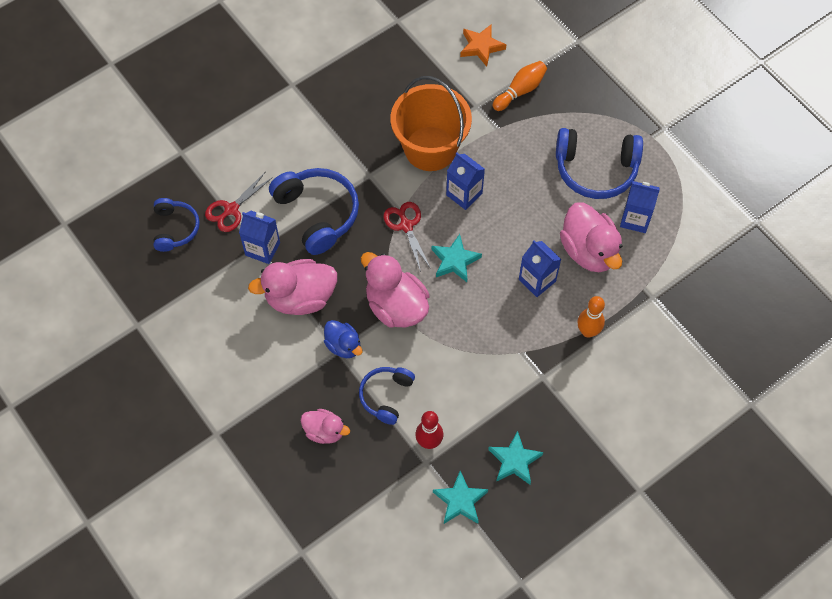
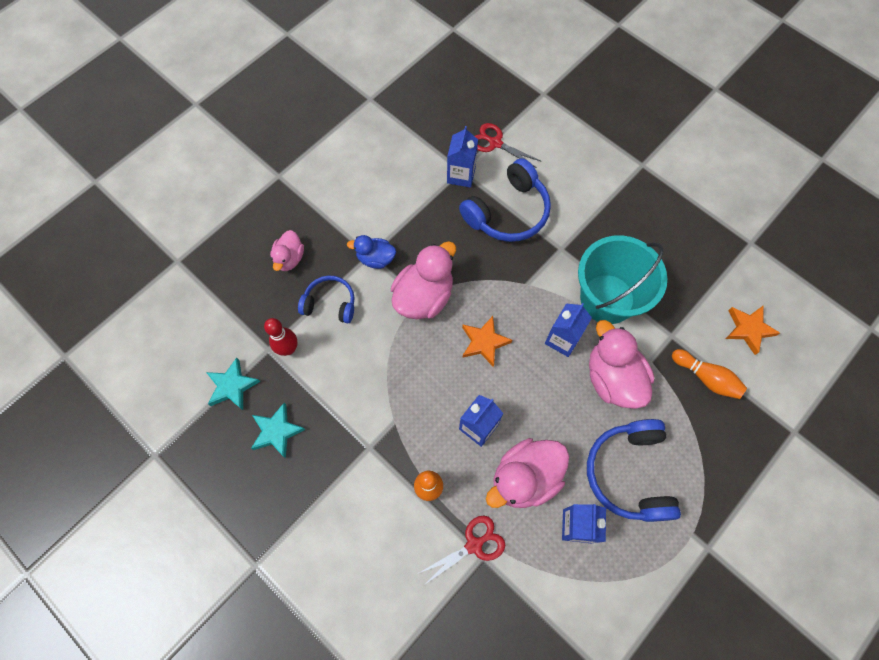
camera: 80 degrees right, 5 degrees up
blue headphones [153,198,200,252] -> none
pink duck [248,259,337,315] -> pink duck moved to [589,320,654,409]
blue duck [324,320,363,358] -> blue duck turned 60 degrees clockwise [347,235,396,269]
red scissors [383,202,431,272] -> red scissors moved to [419,516,505,585]
orange bucket [391,76,472,171] -> turquoise bucket [578,236,667,324]
turquoise star [432,234,482,282] -> orange star [462,316,512,367]

